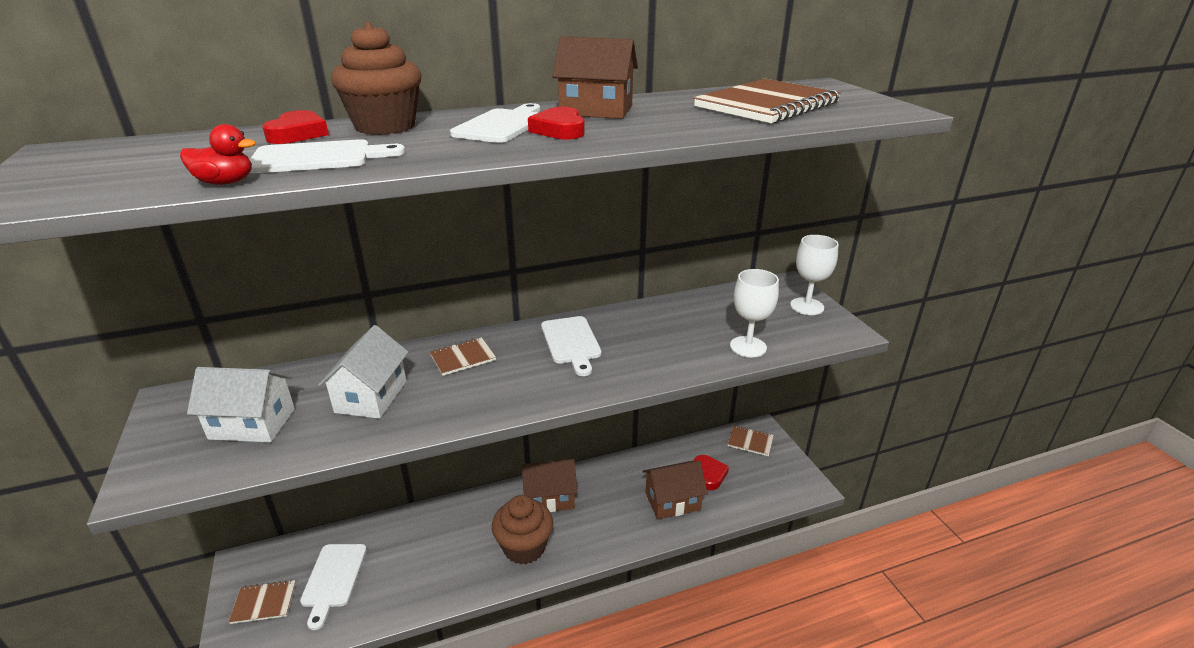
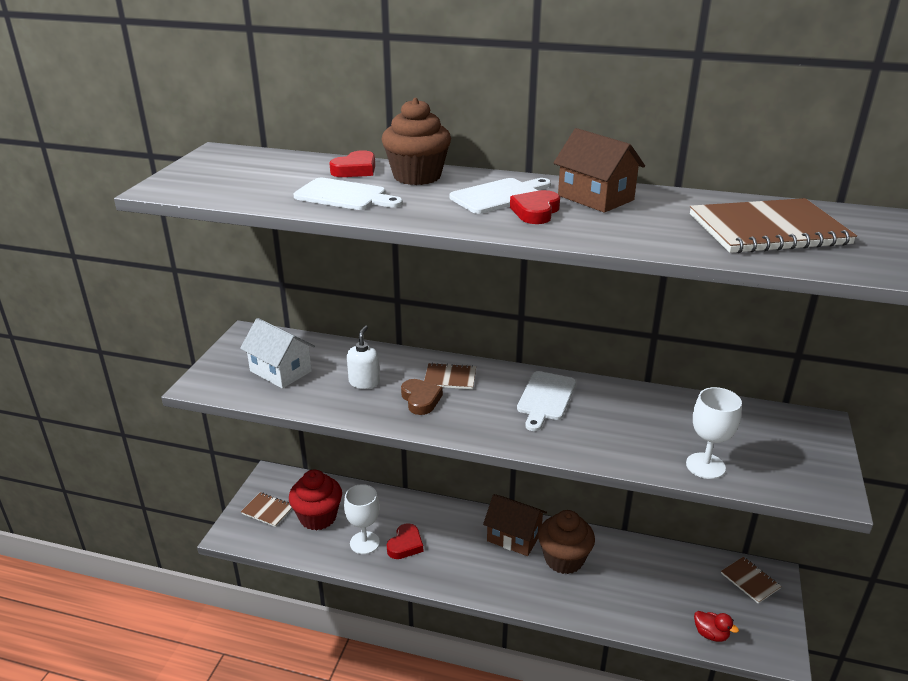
camera: 35 degrees right, 0 degrees up
red duck [180,124,256,185] -> red duck moved to [694,611,739,642]
white cutting board [300,544,367,630] -> red cupcake [289,470,342,531]
white house [318,325,408,419] -> white soap dispenser [347,325,380,389]
brown cupcake [492,495,553,565] -> brown cupcake moved to [538,510,595,574]
brown house [642,461,708,519] -> none
red heart [693,455,729,490] -> red heart moved to [387,523,423,559]
white goblet [790,235,839,315] -> white goblet moved to [344,484,380,554]
none -> brown heart [401,379,443,415]

